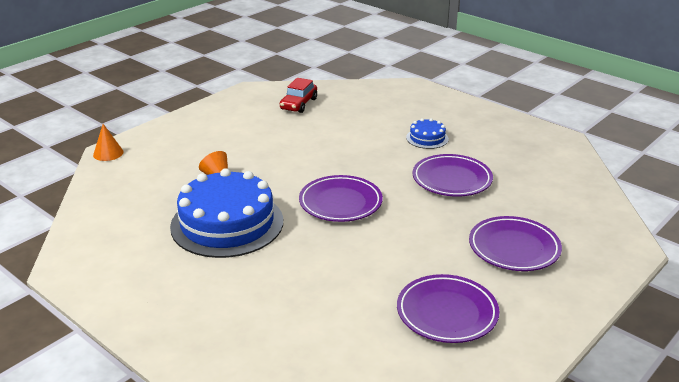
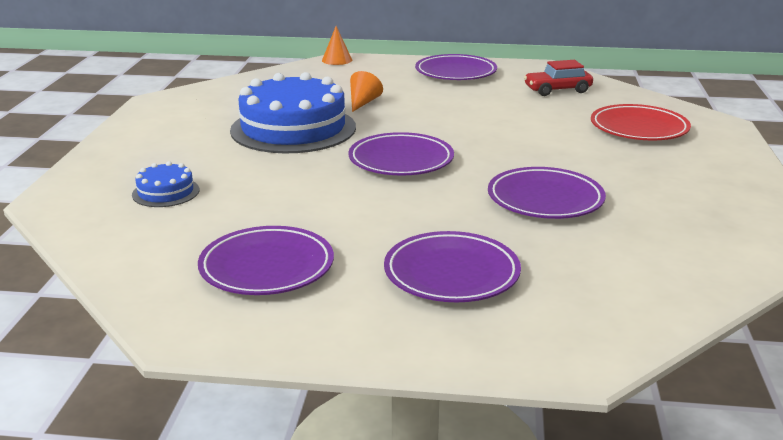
camera: 55 degrees right, 5 degrees down
blue cake [406,118,449,149] -> blue cake moved to [132,161,199,207]
none -> purple plate [415,54,497,80]
none -> red plate [591,104,691,140]

